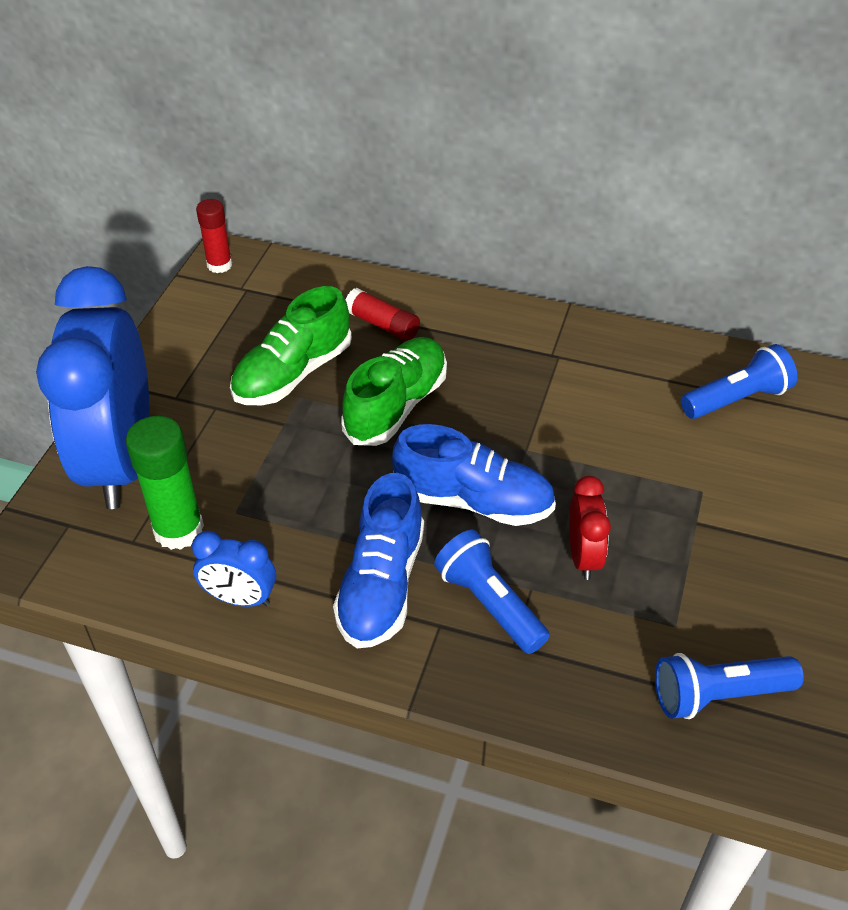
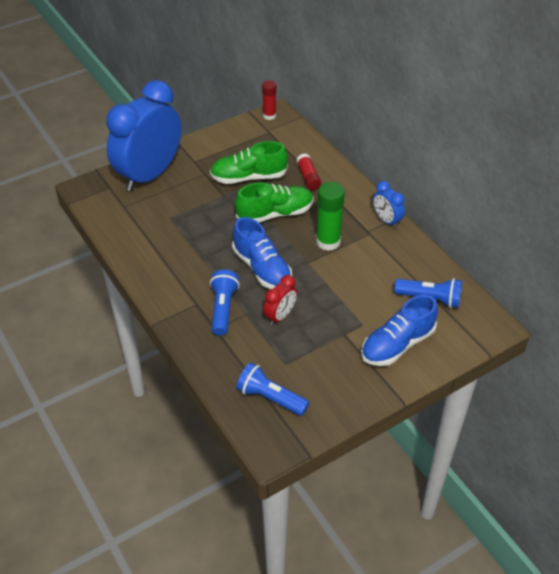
camera: 40 degrees right, 0 degrees up
green glue stick [126,416,204,550] -> green glue stick moved to [316,182,345,251]
blue clock [192,531,276,607] -> blue clock moved to [373,181,405,228]
blue shoe [333,473,424,648] -> blue shoe moved to [361,295,438,366]

